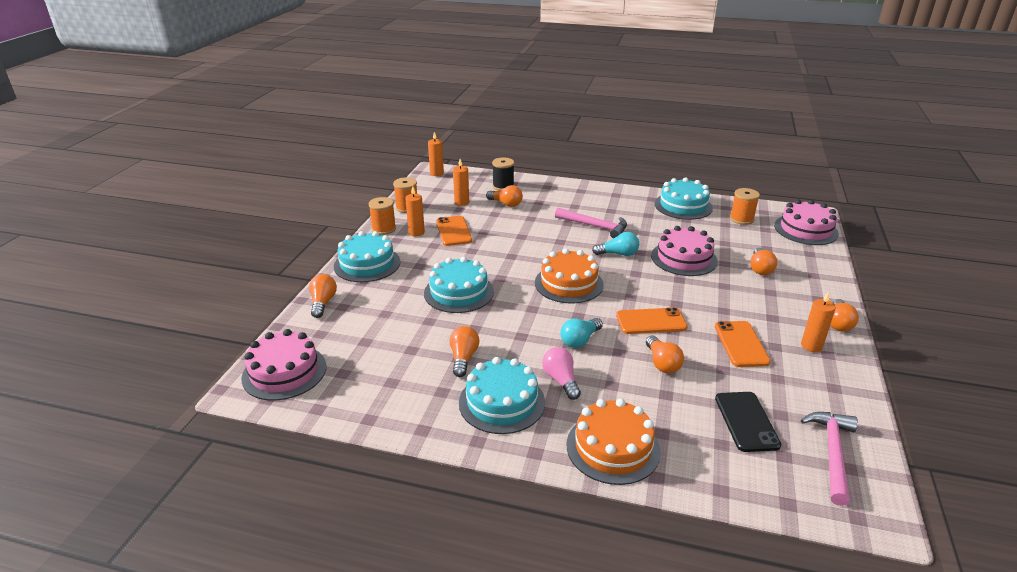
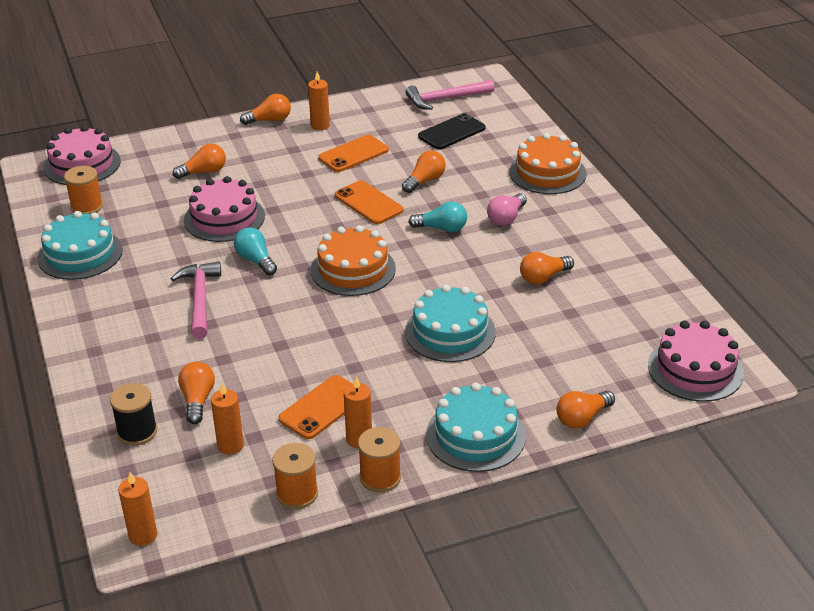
camera: 125 degrees left, 5 degrees up
turquoise cake [459,357,545,434] -> none

